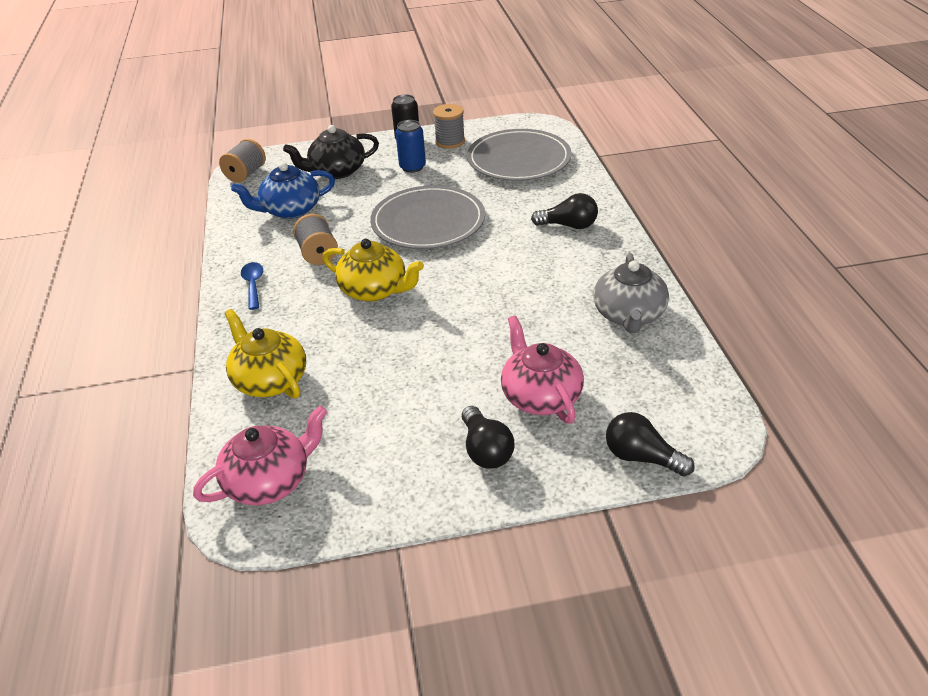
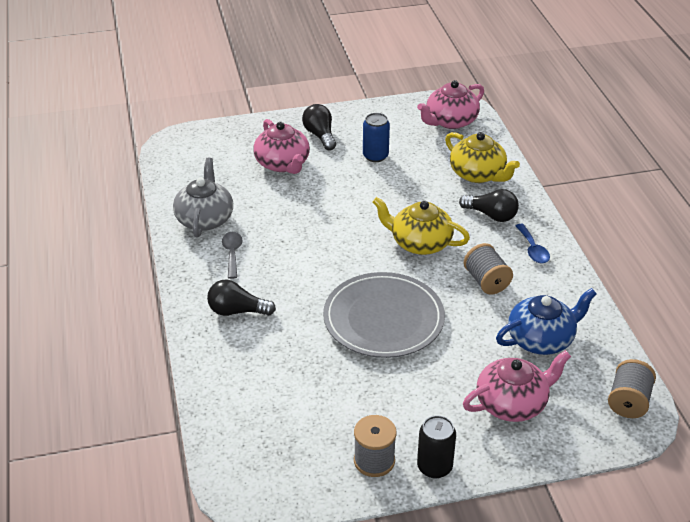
camera: 175 degrees right, 0 degrees up
black teapot [283,125,379,179] -> pink teapot [463,350,571,422]
blue can [395,120,426,173] -> blue can moved to [363,113,390,162]
grey plate [467,129,572,181] -> none
black light bulb [606,412,695,476] -> black light bulb moved to [459,189,519,222]
none -> grey spoon [222,232,243,279]

